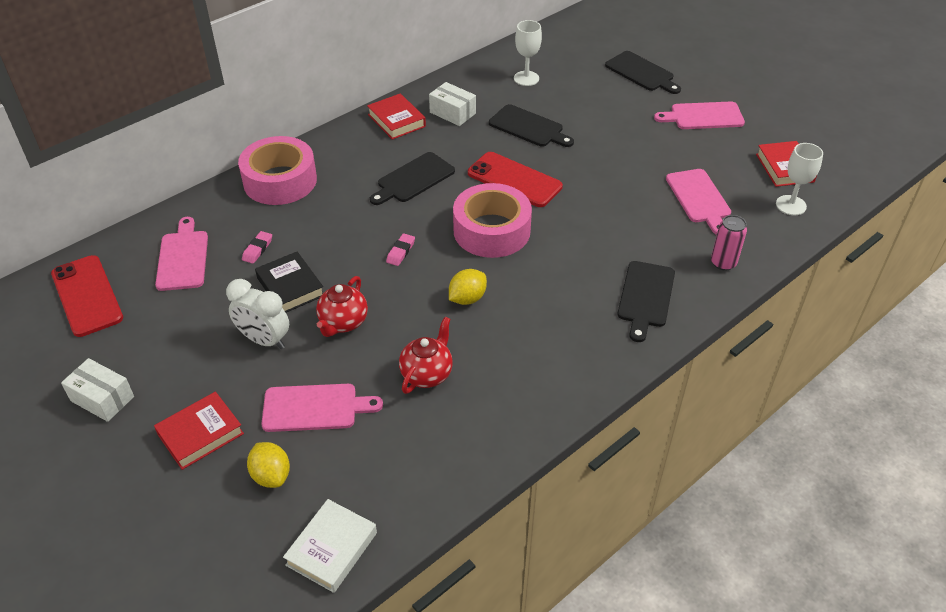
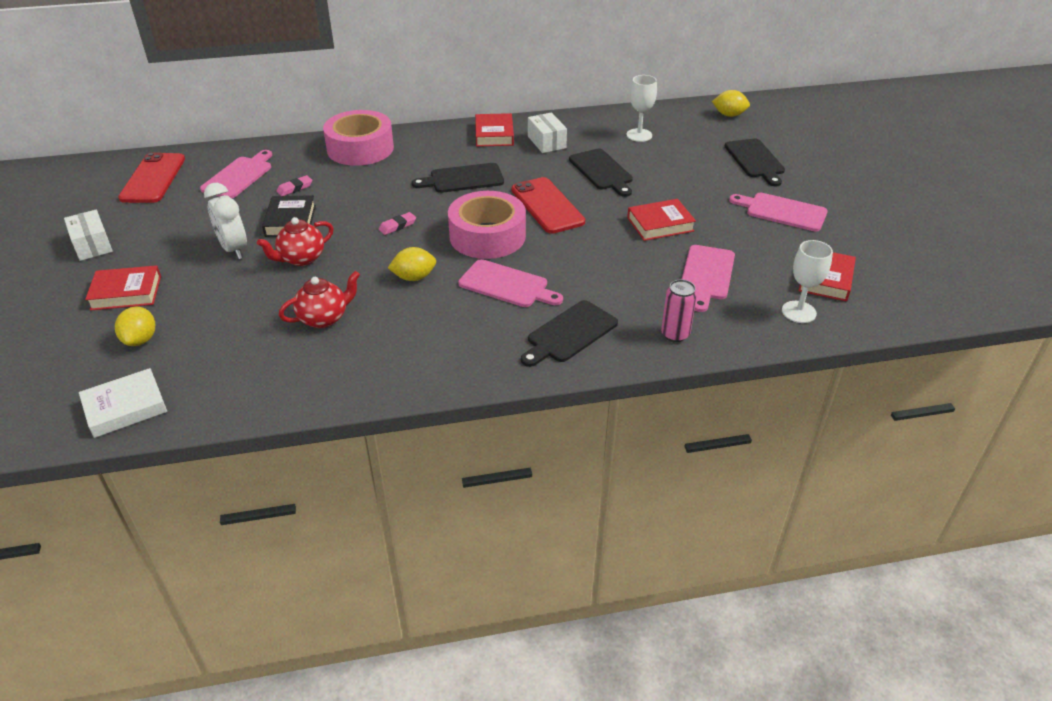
camera: 30 degrees right, 5 degrees down
pink cutting board [261,384,383,432] -> pink cutting board moved to [458,259,563,307]
none -> red book [627,199,696,241]
none -> yellow lemon [712,90,750,117]

